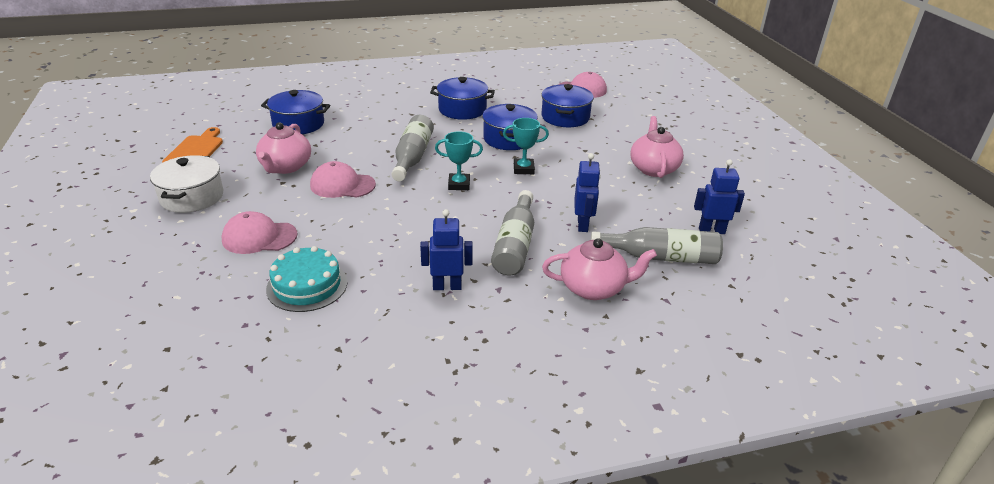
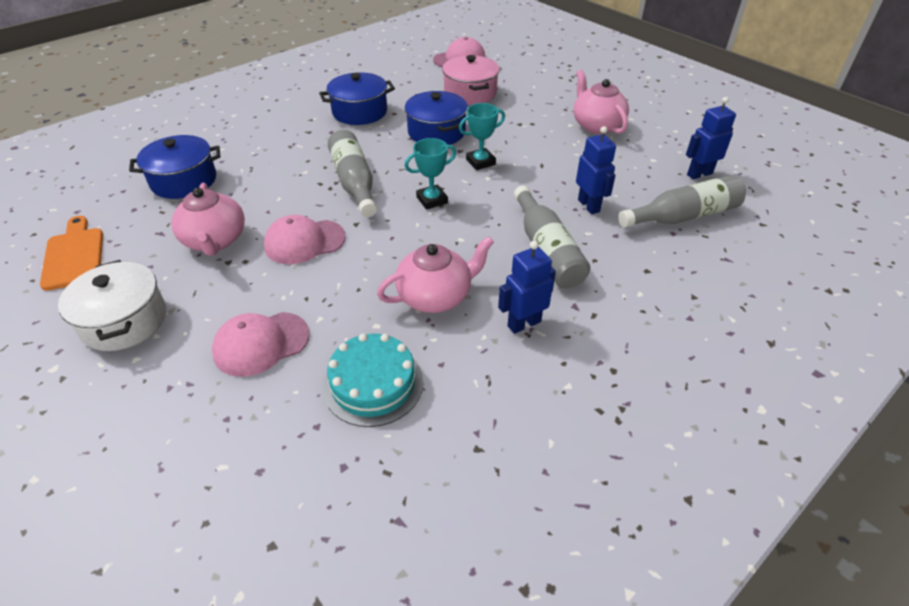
camera: 25 degrees left, 10 degrees up
blue pot [541,84,594,127] -> pink pot [442,55,500,105]
pink teapot [542,238,657,300] -> pink teapot moved to [377,236,494,313]

